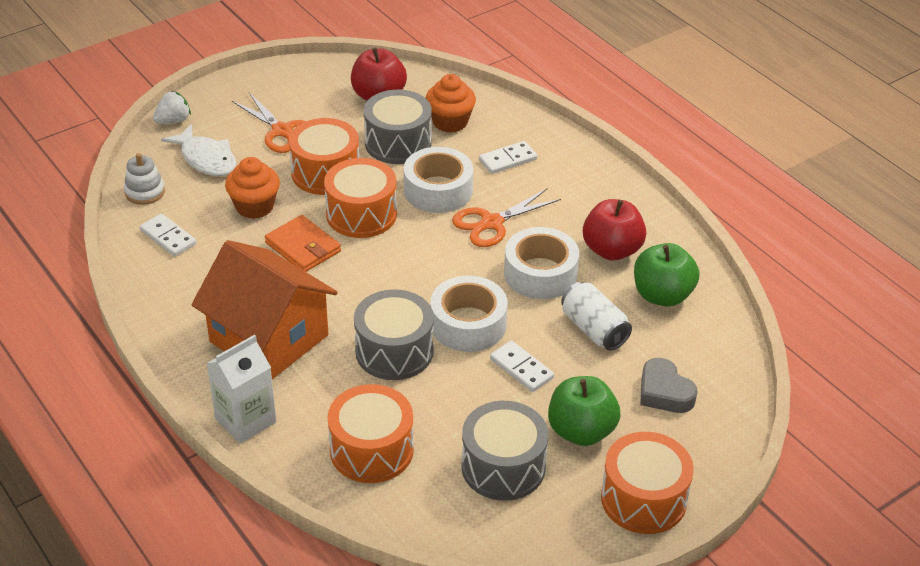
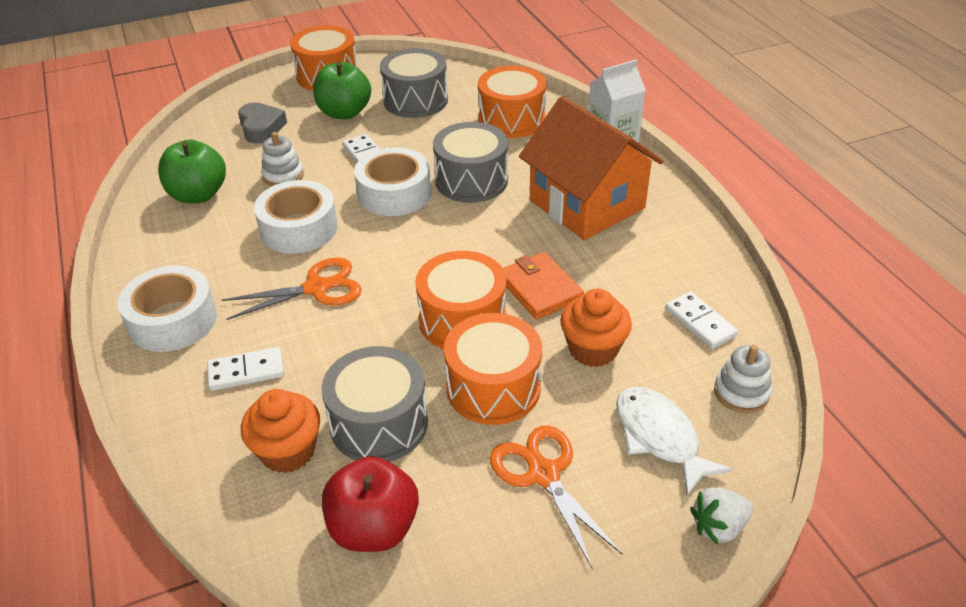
camera: 165 degrees left, 0 degrees up
white tape [404,147,473,213] -> white tape moved to [118,266,217,352]
white can [561,282,632,351] -> white stacking toy [261,132,304,186]
red apple [583,199,646,260] -> none

